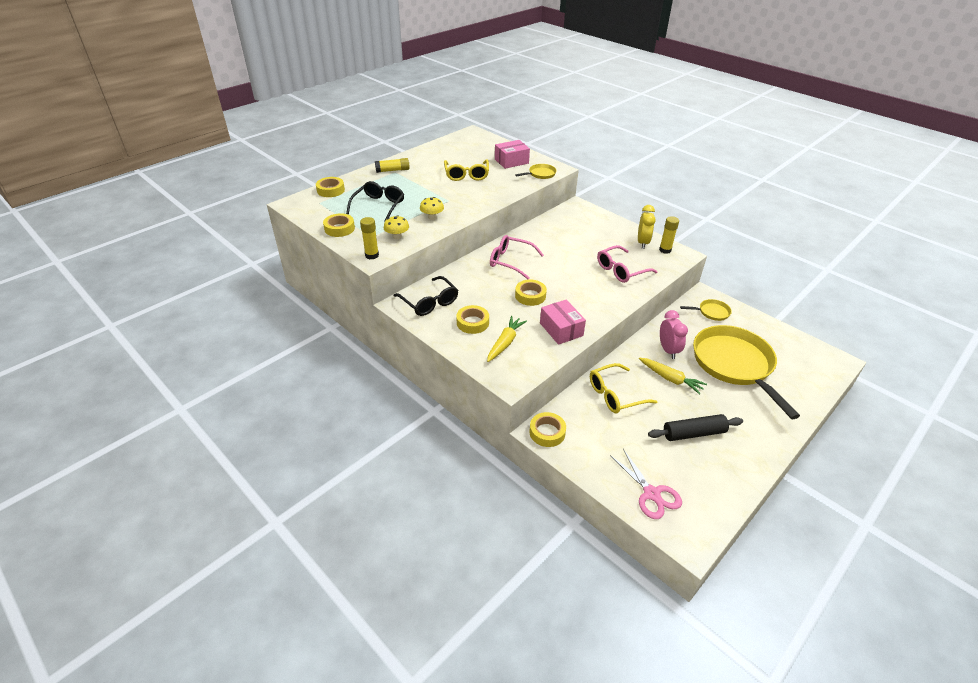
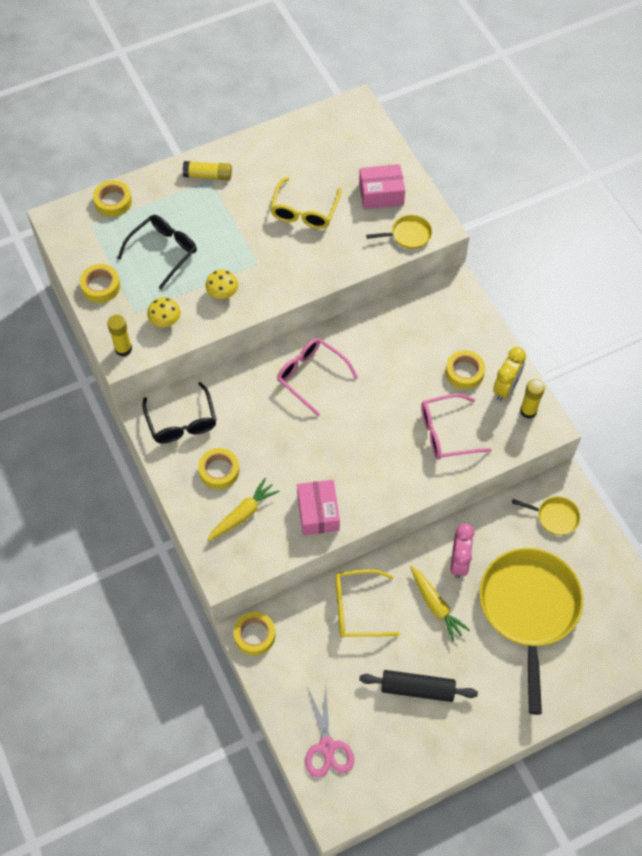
camera: 20 degrees right, 20 degrees up
yellow tape [515,280,547,306] -> yellow tape moved to [446,350,485,389]

